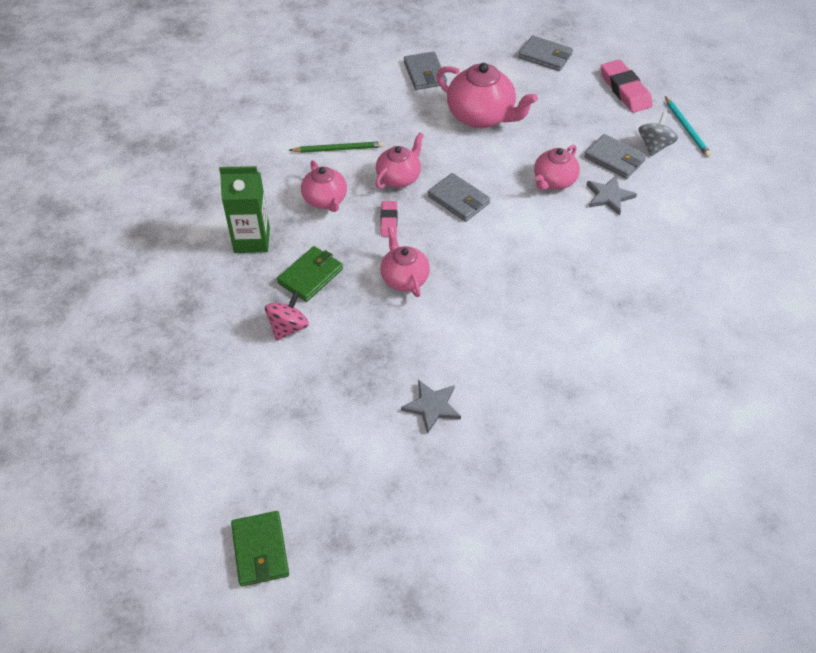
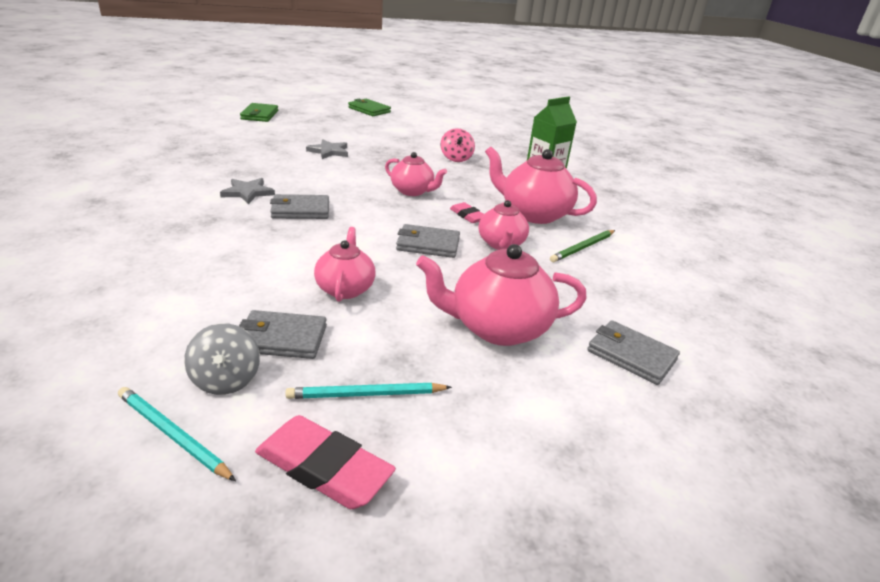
camera: 140 degrees right, 20 degrees down
green wallet [277,246,343,302] -> green wallet moved to [240,103,278,122]
pink teapot [301,160,347,212] -> pink teapot [485,147,597,224], size x1.61
grey wallet [519,36,573,71] -> grey wallet moved to [270,194,329,219]
grey star [587,176,637,215] -> grey star moved to [220,178,275,204]
none -> turquoise pencil [285,383,452,399]

